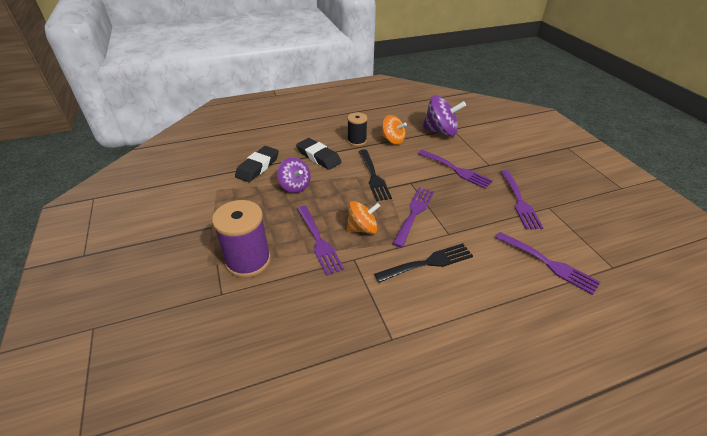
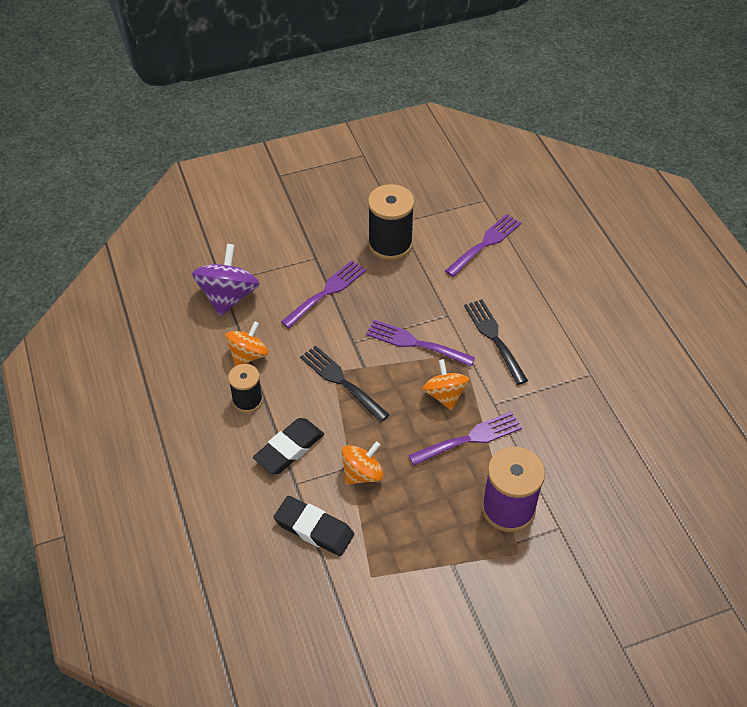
camera: 90 degrees left, 10 degrees up
purple spinning top [277,158,311,193] -> orange spinning top [341,442,384,485]
black fork [359,150,392,201] -> black fork turned 120 degrees counterclockwise [300,345,390,422]
purple fork [500,170,543,229] -> black spool [368,184,415,260]

